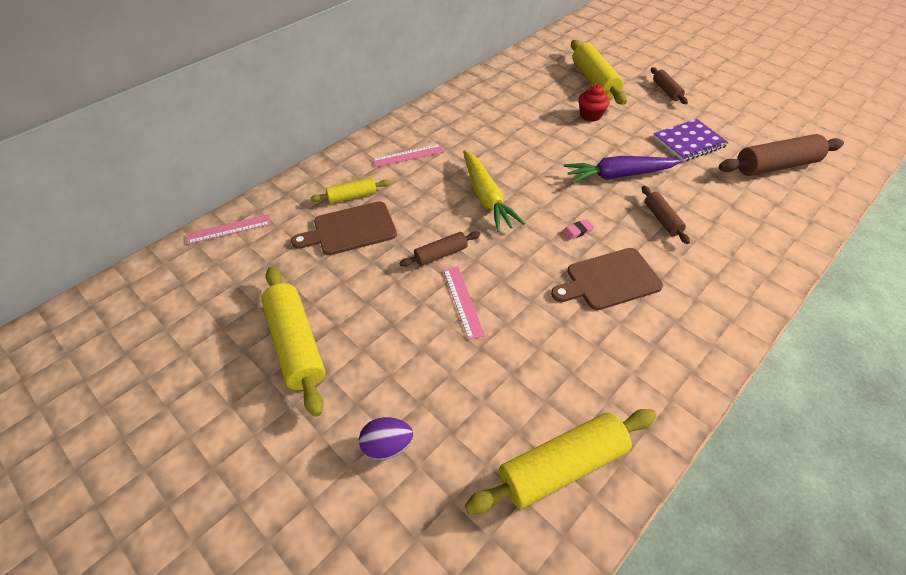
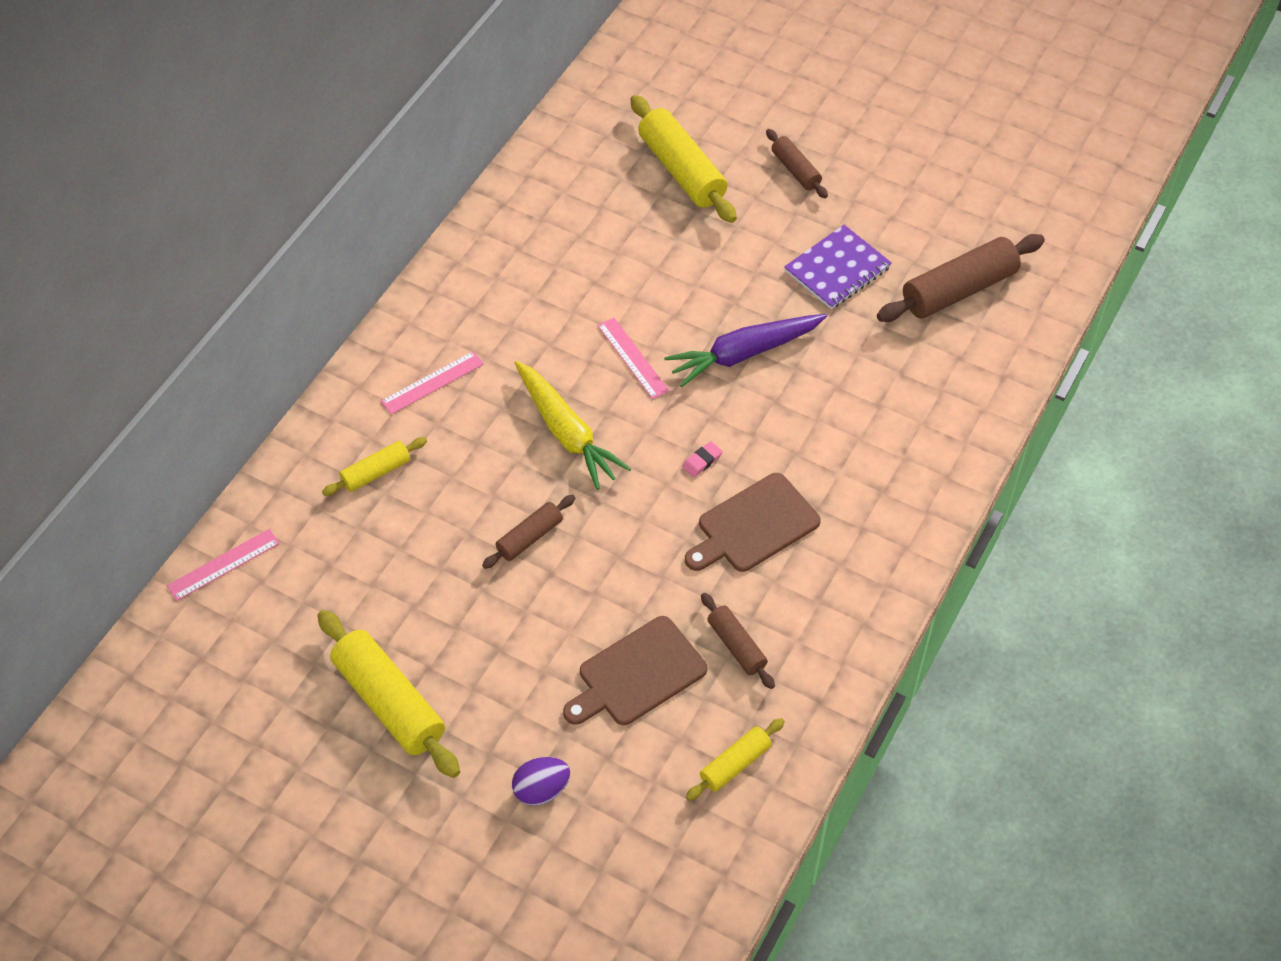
camera: 15 degrees left, 5 degrees up
brown cutting board [291,201,397,255] -> brown cutting board moved to [563,616,707,725]
pink ruler [443,266,485,340] -> pink ruler moved to [598,318,669,399]
yellow rolling pin [465,409,657,514] -> yellow rolling pin [686,718,785,801], size x0.55
red cupcake [579,84,610,122] -> none
brown rolling pin [642,186,690,244] -> brown rolling pin moved to [701,593,775,689]

